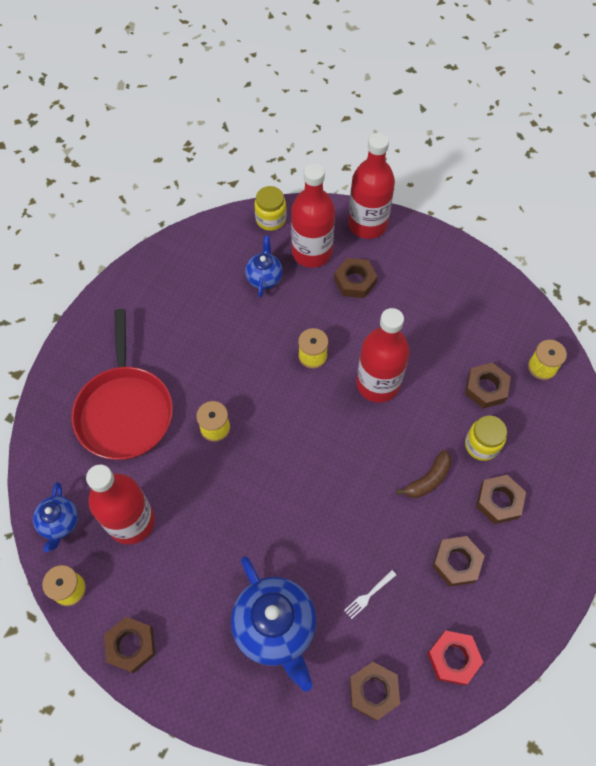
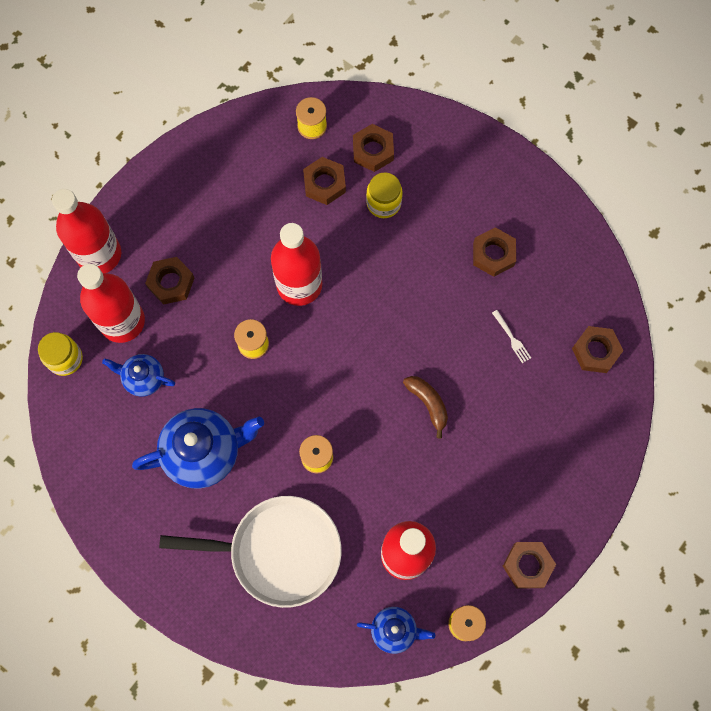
camera: 80 degrees left, 10 degrees up
red pan [71,309,173,460] -> white pan [159,496,342,608]
blue teapot [231,556,316,692] -> blue teapot moved to [132,408,264,489]
brown banana [396,450,452,498] -> brown banana moved to [403,376,448,439]
red nut [427,631,483,685] -> none
brown nut [476,475,526,524] -> brown nut moved to [353,124,394,172]

